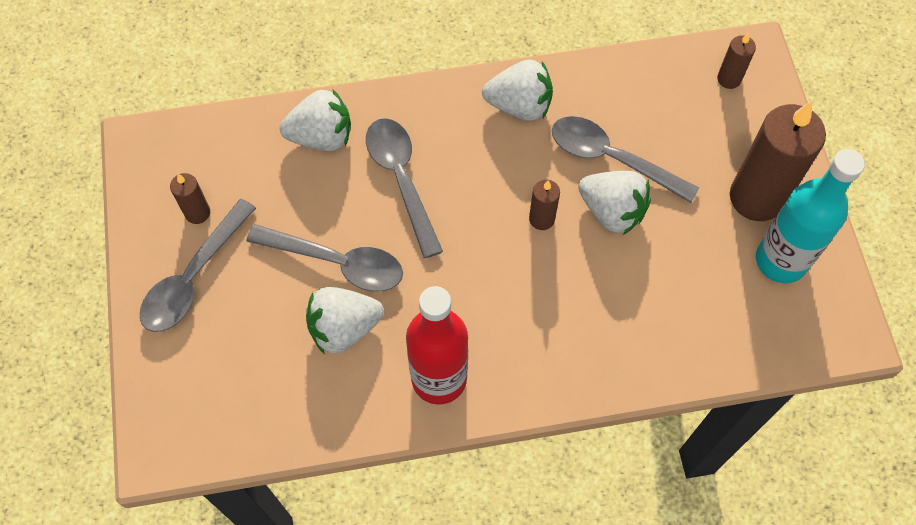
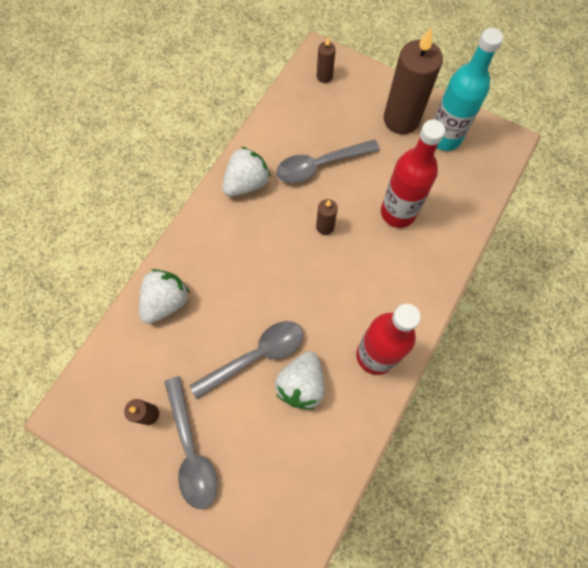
camera: 50 degrees left, 5 degrees up
grey spoon [366,118,443,258] -> none
white strawberry [578,171,651,235] -> none
none -> red bottle [381,119,445,228]

